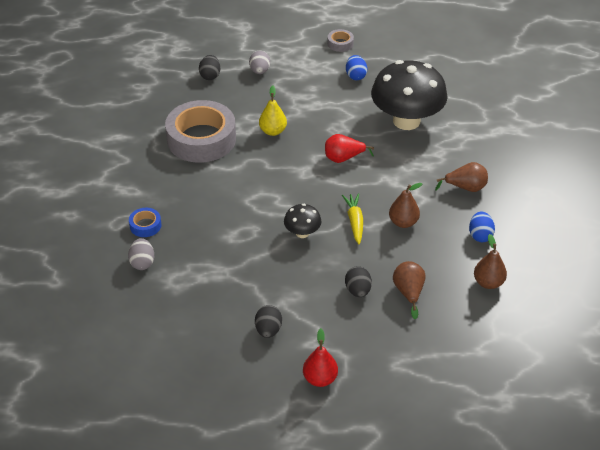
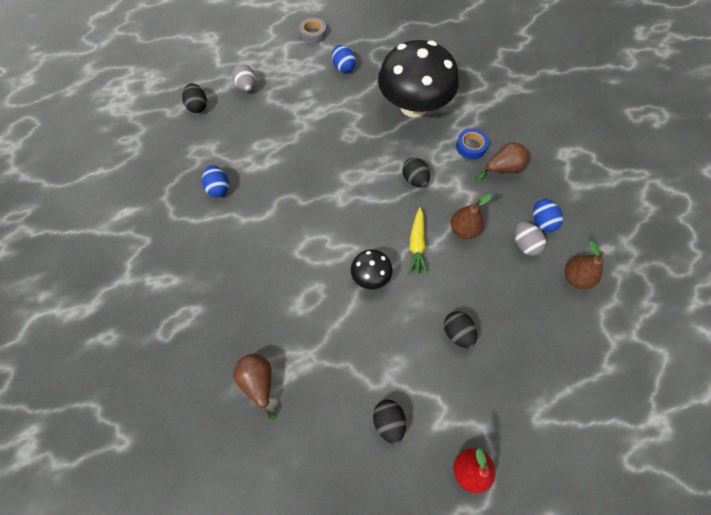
camera: 20 degrees left, 20 degrees up
grey egg [128,238,154,270] -> grey egg moved to [515,222,546,256]
blue tape [129,208,161,237] -> blue tape moved to [456,129,489,159]
grey tape [165,100,236,163] -> blue egg [202,165,229,197]
yellow pear [259,85,287,136] -> none
red pear [325,134,374,163] -> none
yellow carrot [342,193,363,245] -> yellow carrot turned 150 degrees counterclockwise [408,207,428,275]
brown pear [393,261,425,319] -> brown pear moved to [233,354,275,420]
none -> black egg [402,158,430,187]

